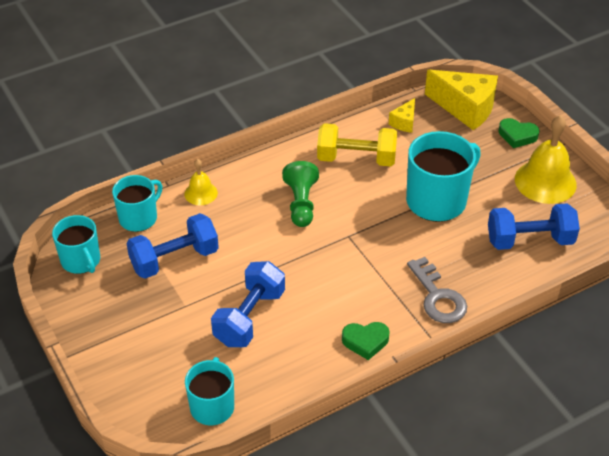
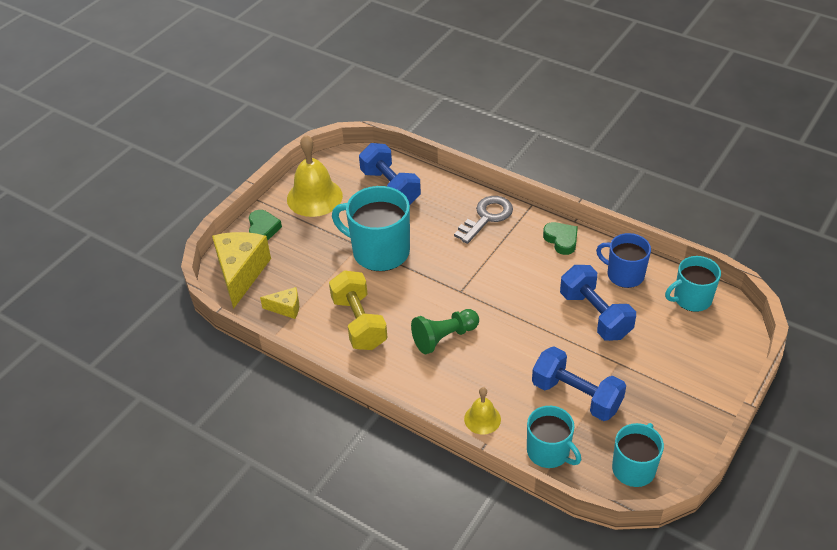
camera: 115 degrees left, 0 degrees up
turquoise mug [112,175,162,232] -> turquoise mug turned 150 degrees counterclockwise [527,406,581,468]
blue dumbbell [211,261,285,347] -> blue dumbbell turned 60 degrees clockwise [560,265,636,341]
none -> blue mug [596,233,651,288]

